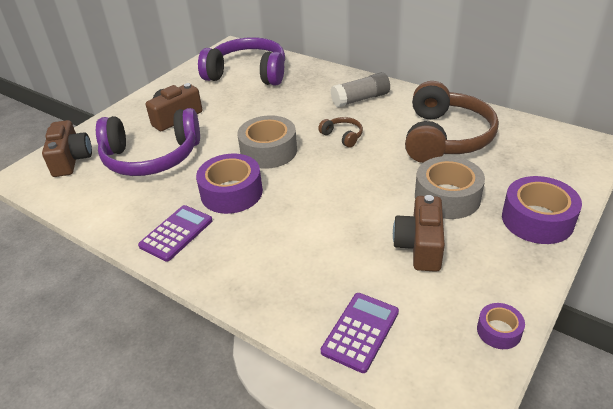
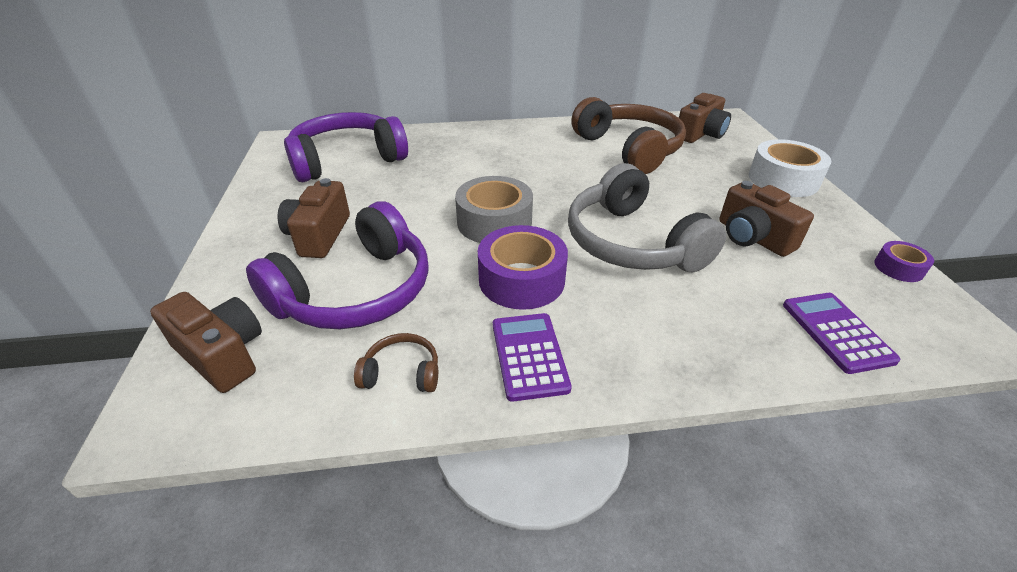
camera: 45 degrees left, 0 degrees up
brown headphones [318,117,363,148] -> brown headphones moved to [354,333,438,392]
grey glue stick [331,72,390,108] -> none
grey tape [415,156,485,219] -> none
purple tape [502,176,582,244] -> white tape [749,139,831,197]
none -> grey headphones [568,163,726,272]
none -> brown camera [675,93,731,143]

